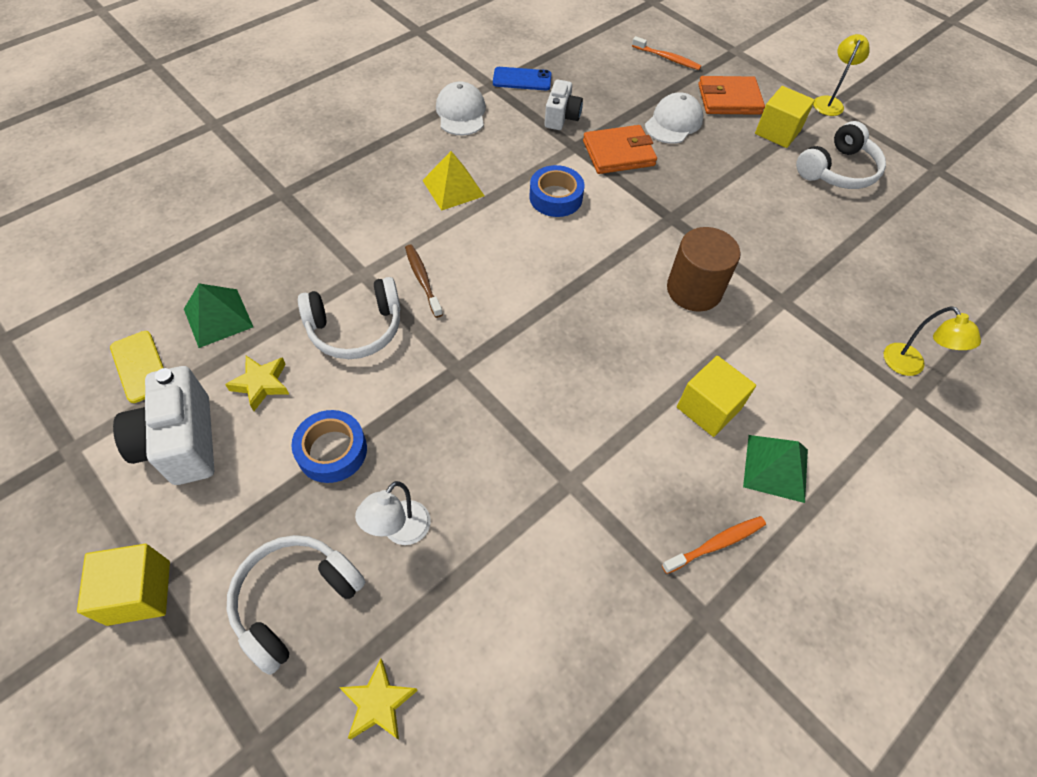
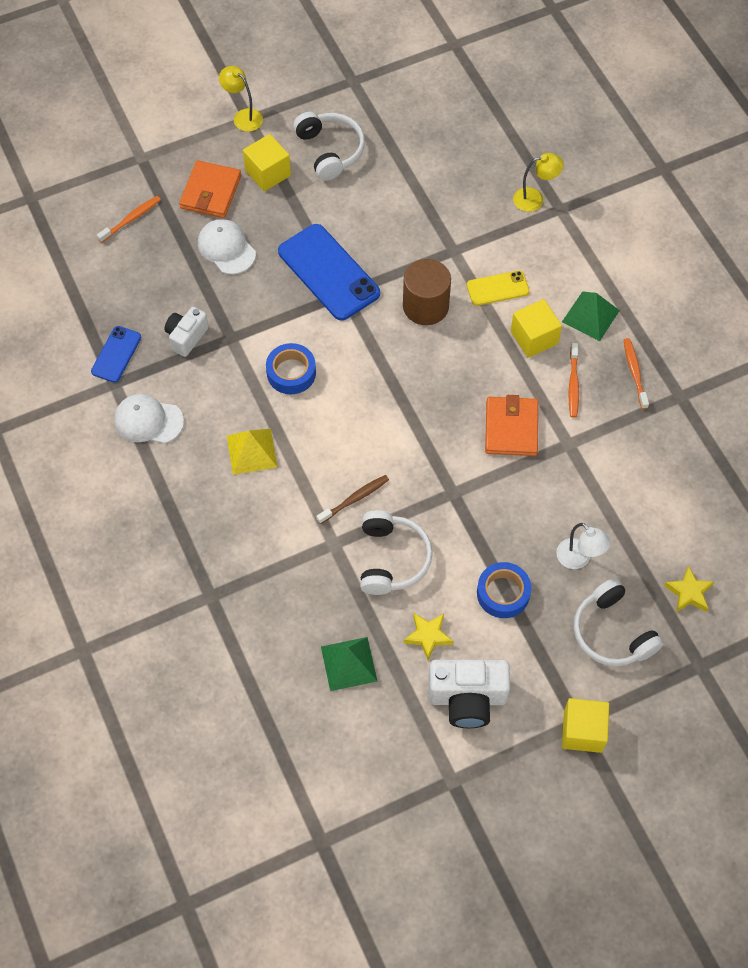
camera: 70 degrees left, 5 degrees up
yellow phone [110,331,164,403] -> yellow phone moved to [467,270,529,306]
brown toothbrush [405,245,443,318] -> brown toothbrush turned 150 degrees clockwise [316,475,389,524]
white camera [544,80,583,130] -> white camera turned 90 degrees counterclockwise [164,307,209,357]
orange wallet [583,125,657,174] -> orange wallet moved to [485,395,538,456]
none -> blue phone [278,224,380,321]
none -> orange toothbrush [569,343,579,418]

